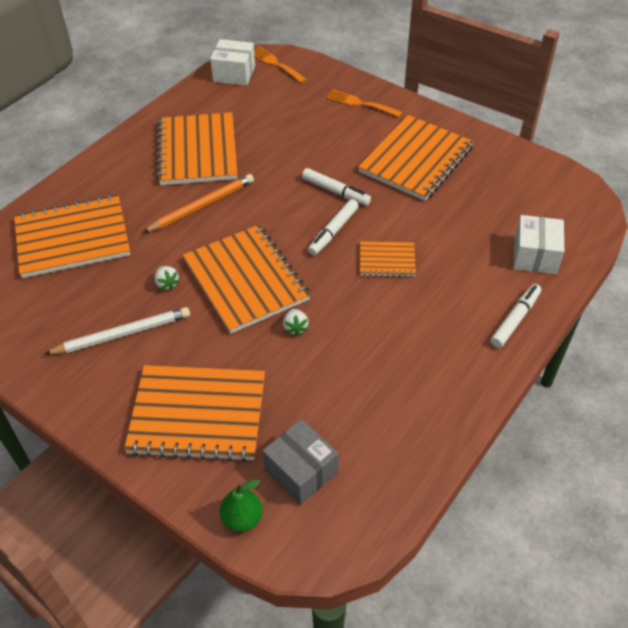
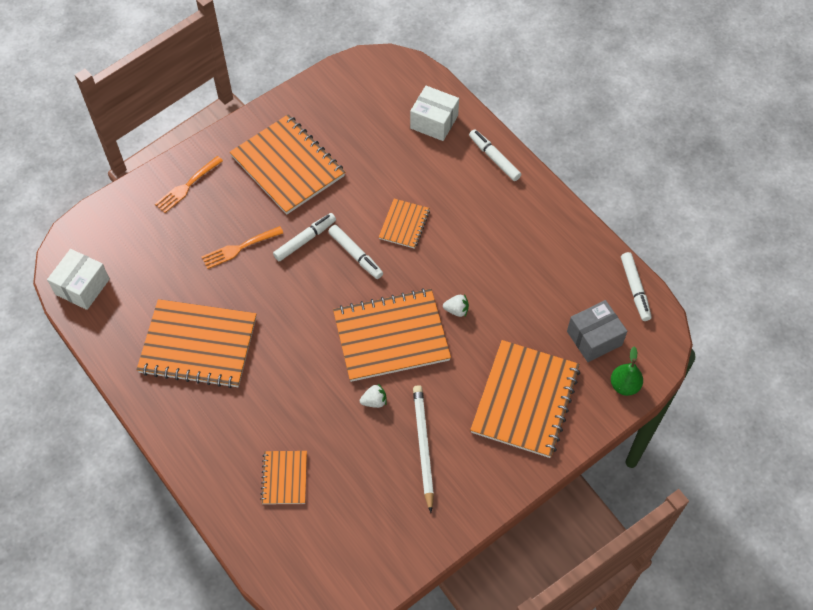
camera: 75 degrees left, 10 degrees up
orange notebook [14,194,130,278] -> orange notebook [260,451,307,504], size x0.50
orange pencil [142,174,254,233] -> none
orange fork [254,47,307,83] -> orange fork moved to [201,226,283,269]
none -> white marker [621,252,652,321]

